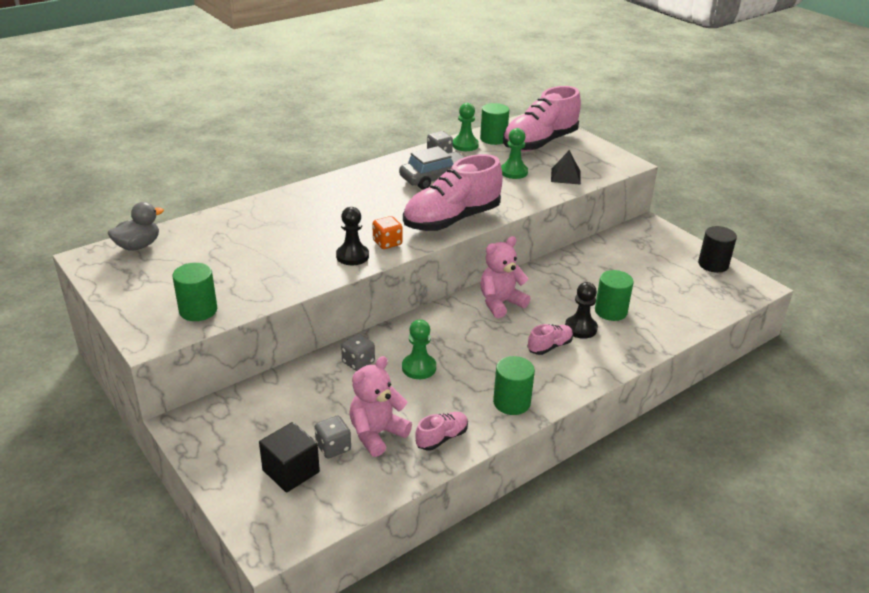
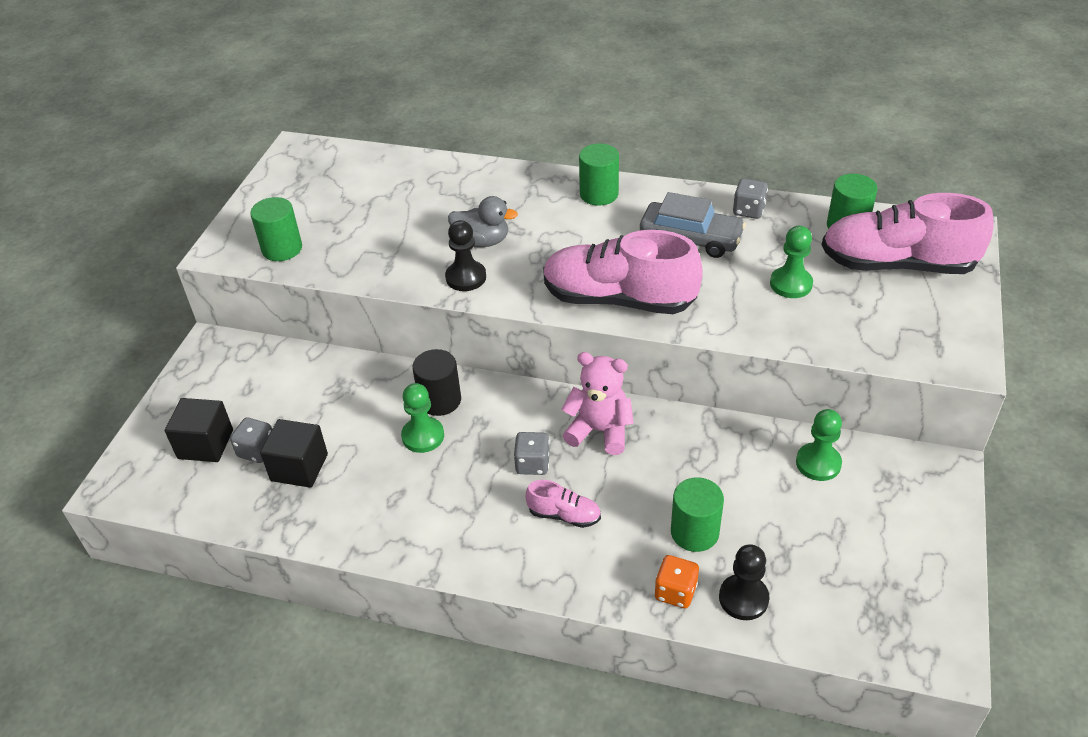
camera: 55 degrees right, 10 degrees up
grey duck [108,202,164,251] -> grey duck moved to [448,196,518,247]
grey dice [341,334,375,371] -> grey dice moved to [514,432,550,475]
pink teddy bear [349,356,412,457] -> black cube [260,419,328,488]
orange dice [372,216,403,249] -> orange dice moved to [655,555,699,608]
pink shoe [415,412,468,451] -> none
green pawn [453,103,479,151] -> green pawn moved to [796,409,842,481]
green cylinder [493,356,535,415] -> green cylinder moved to [579,144,619,206]
black pyramid [551,150,581,185] -> none
black pawn [565,282,598,339] -> black pawn moved to [719,544,769,620]
black cylinder [698,226,737,273] -> black cylinder moved to [412,349,461,416]

